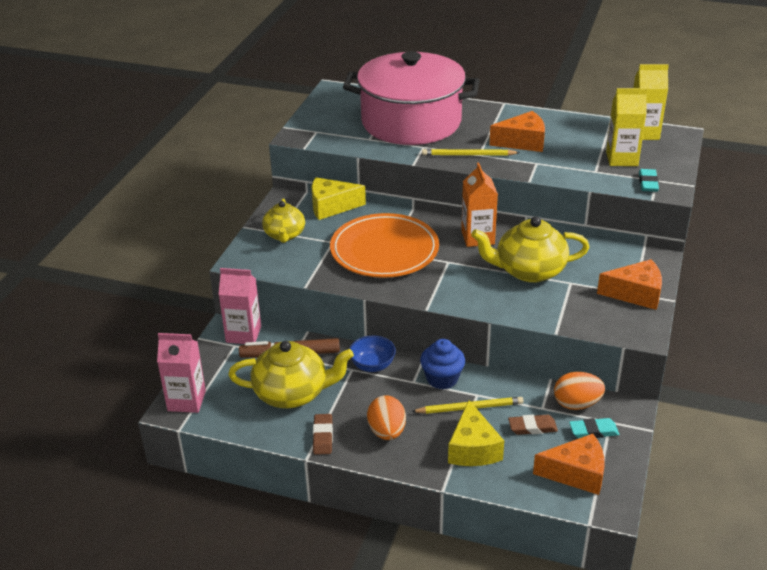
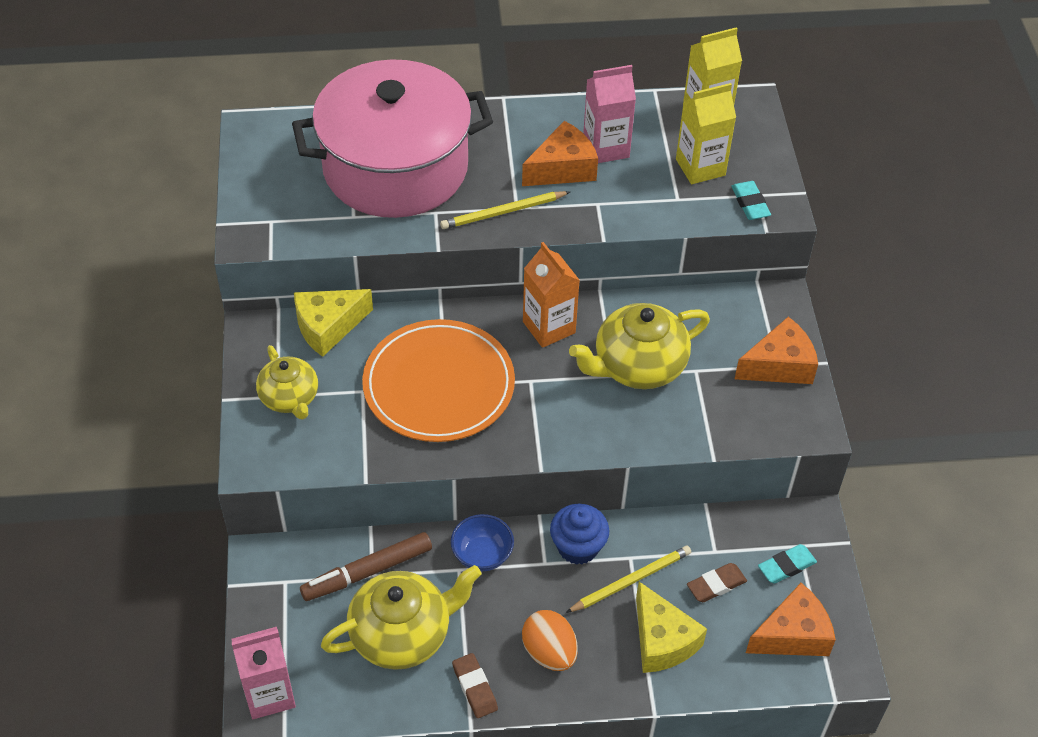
camera: 25 degrees left, 15 degrees up
pink carton [219,268,261,344] -> pink carton moved to [583,65,636,163]
orange egg [554,372,605,410] -> none

